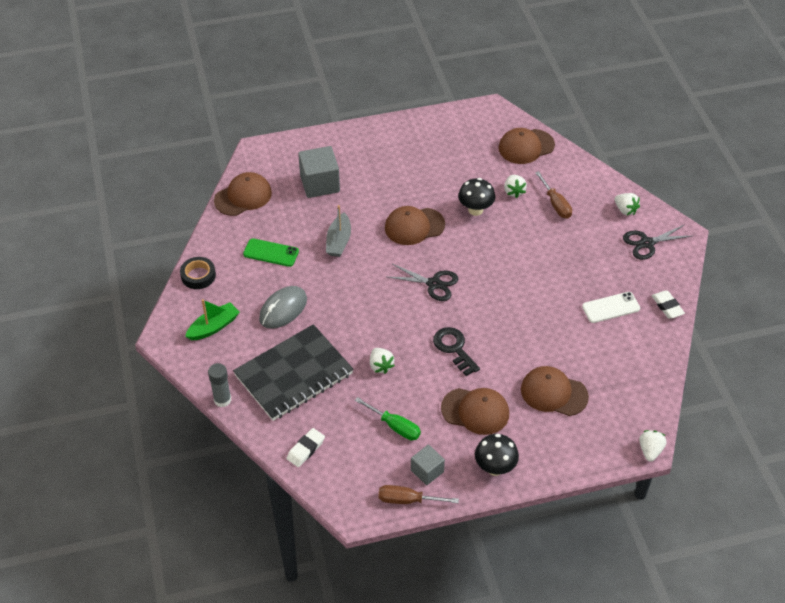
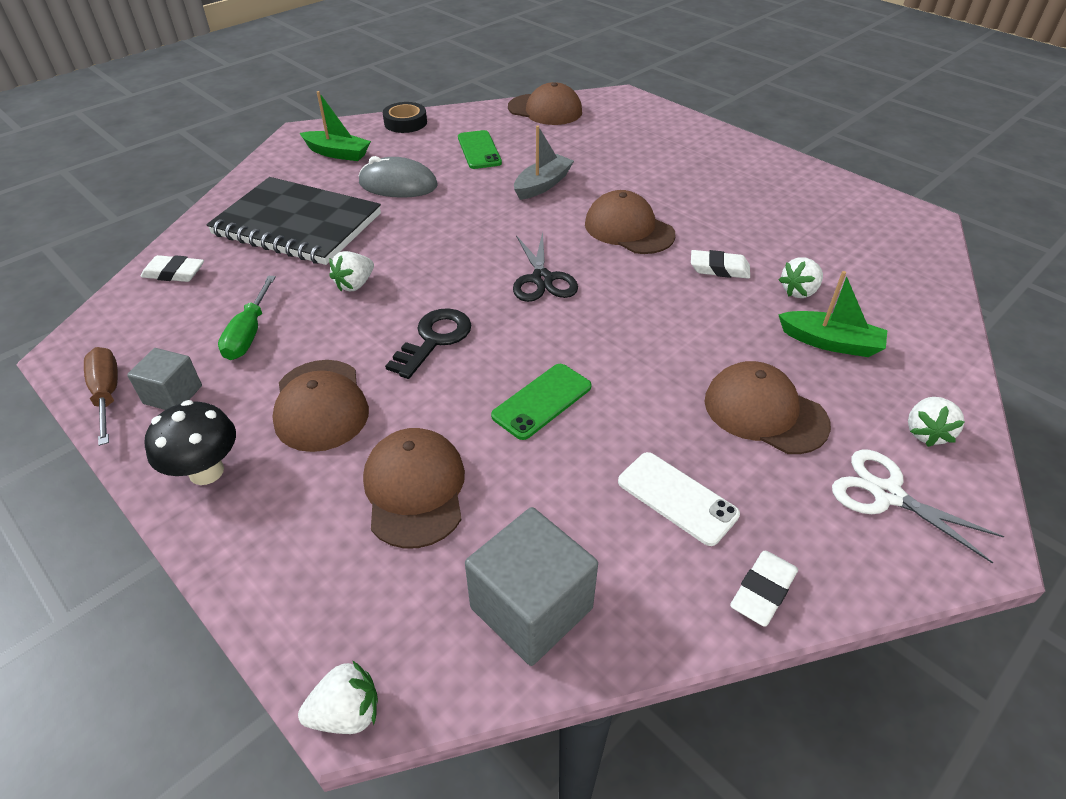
camera: 60 degrees right, 5 degrees down
grey glue stick [208,363,231,407] -> none
grey cube [298,146,340,198] -> grey cube moved to [465,507,598,666]
grey boat [326,205,351,257] -> grey boat turned 150 degrees clockwise [514,125,574,200]
black mushroom [458,178,495,216] -> white eraser [691,250,750,279]
brown cap [499,128,555,164] -> brown cap moved to [705,361,831,454]
brown screwdriver [535,171,572,219] -> green boat [778,271,887,357]
black scissors [623,224,691,260] -> white scissors [832,449,1005,564]
none -> green phone [491,364,592,440]

